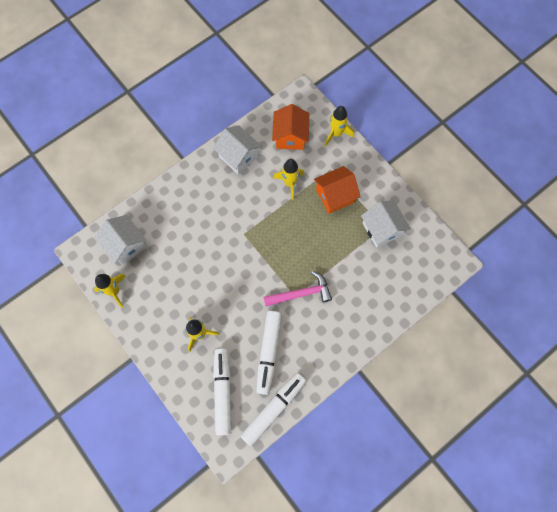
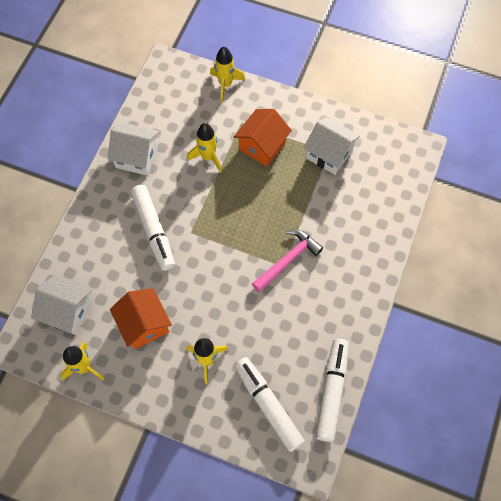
camera: 30 degrees left, 5 degrees down
white marker [256,311,282,395] -> white marker moved to [131,185,175,271]
orange house [272,104,309,150] -> orange house moved to [110,288,172,349]

